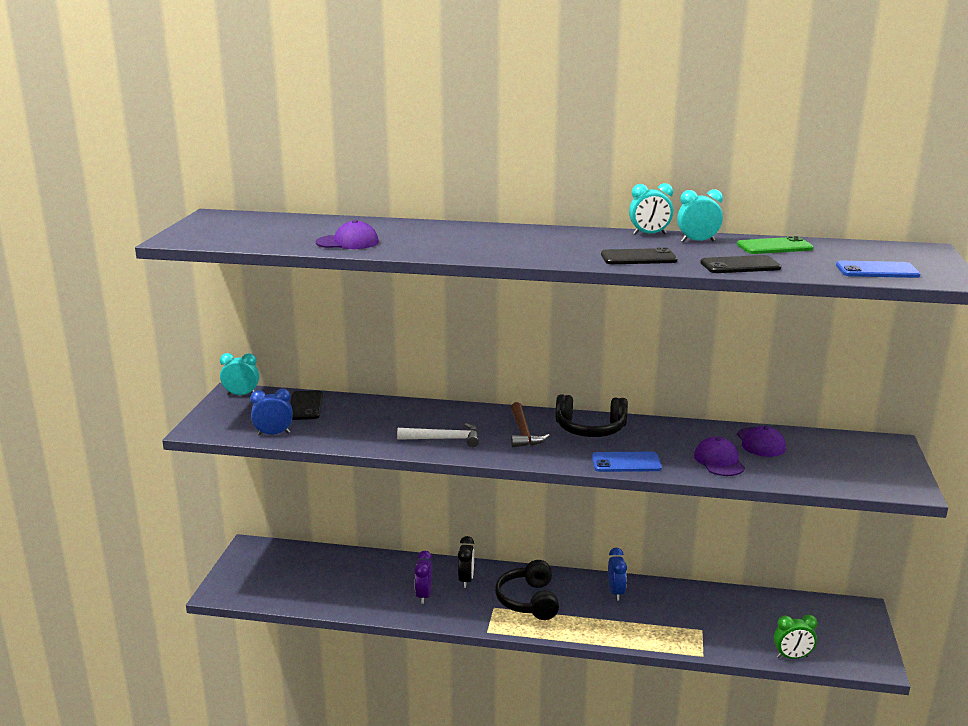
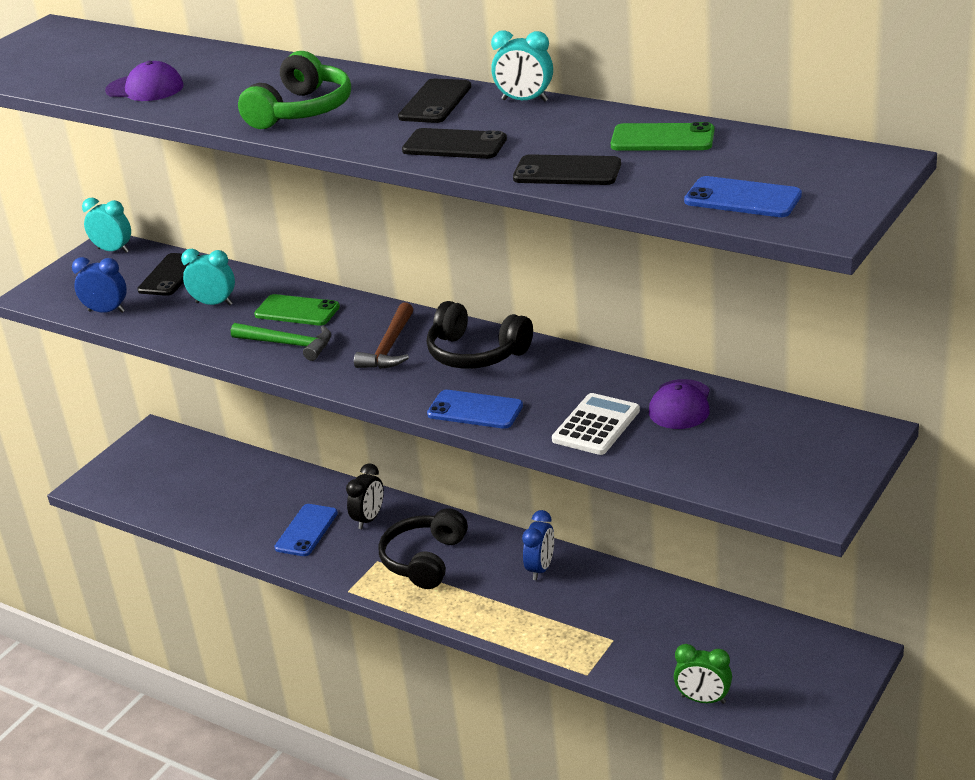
camera: 25 degrees right, 10 degrees up
white hammer [397,423,479,447] -> green hammer [231,323,331,361]
purple clock [415,551,432,604] -> blue phone [274,504,338,556]
turquoise clock [677,189,723,242] -> turquoise clock moved to [181,249,235,305]
purple cap [694,437,745,476] -> white calculator [552,393,640,455]
none -> green headphones [238,51,351,129]
none -> green phone [254,294,340,326]
none -> black phone [398,79,471,123]

